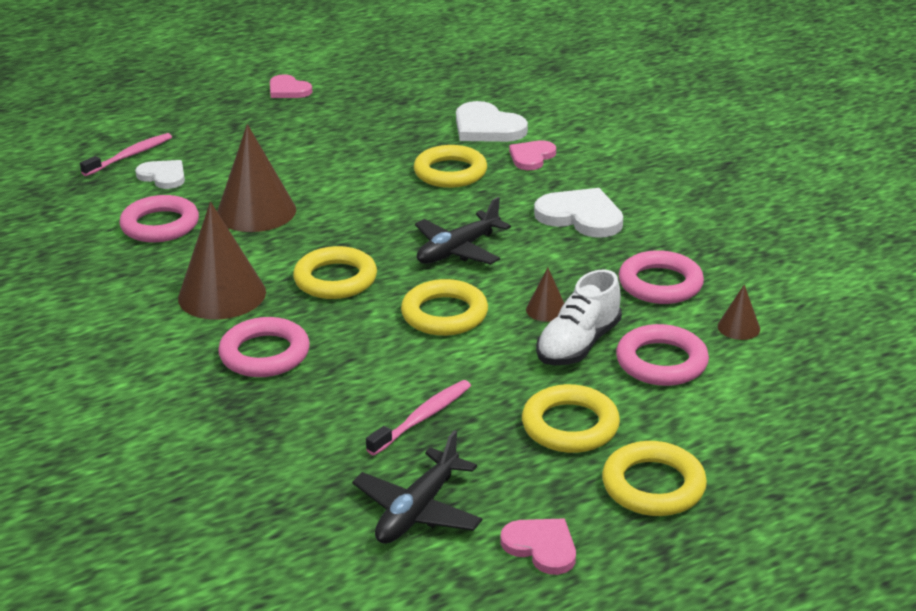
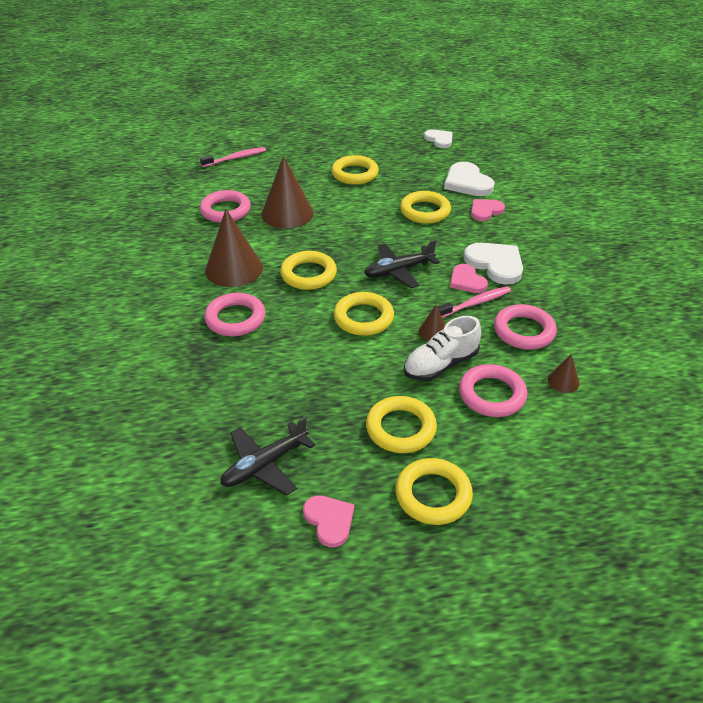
camera: 20 degrees right, 10 degrees up
white heart [135,160,185,189] -> white heart moved to [424,129,452,148]
pink heart [270,74,313,98] -> pink heart moved to [450,264,488,293]
pink toothbrush [366,380,471,456] -> pink toothbrush moved to [438,286,511,318]
none -> yellow ring [331,155,379,185]

